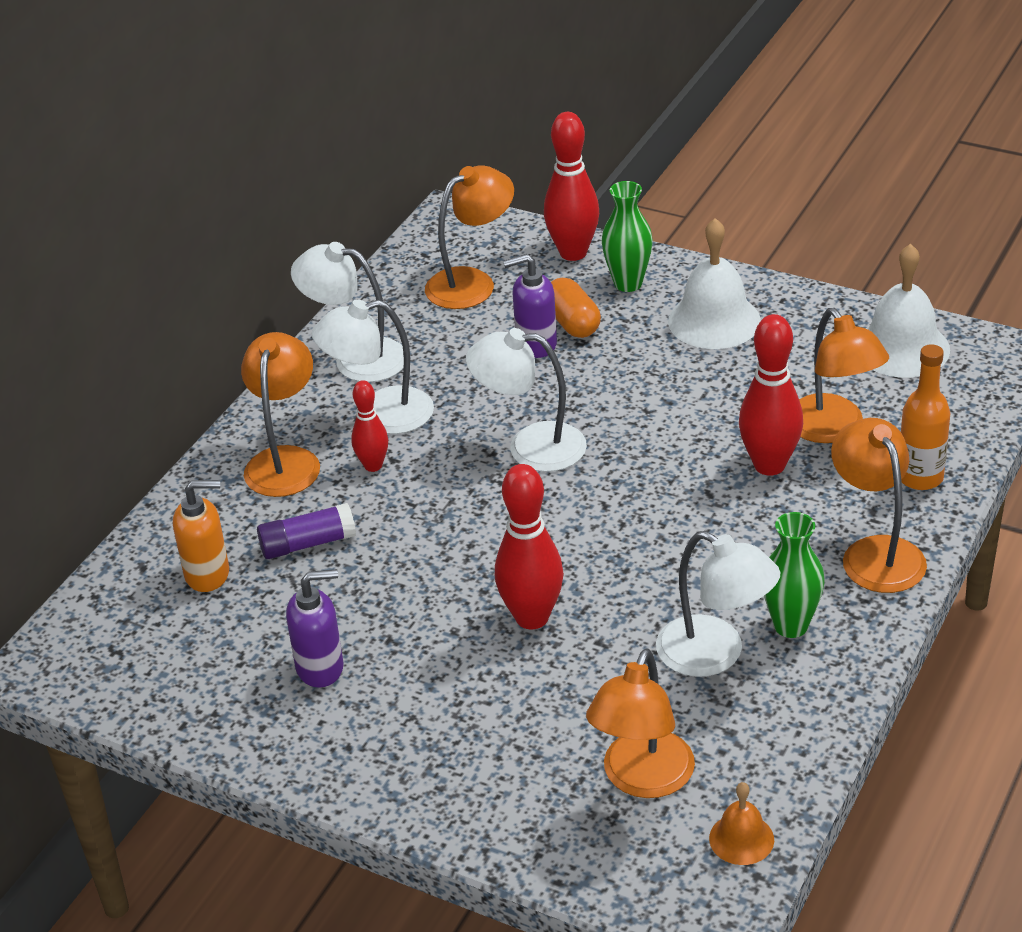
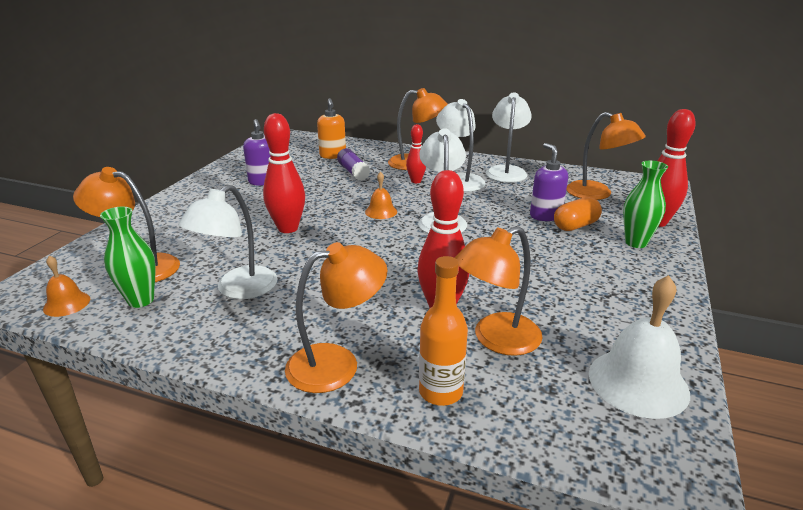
camera: 80 degrees right, 10 degrees down
white bell [668,218,761,349] -> none
green vase [764,512,825,638] -> green vase moved to [100,207,156,308]
none -> orange bell [365,172,397,219]

